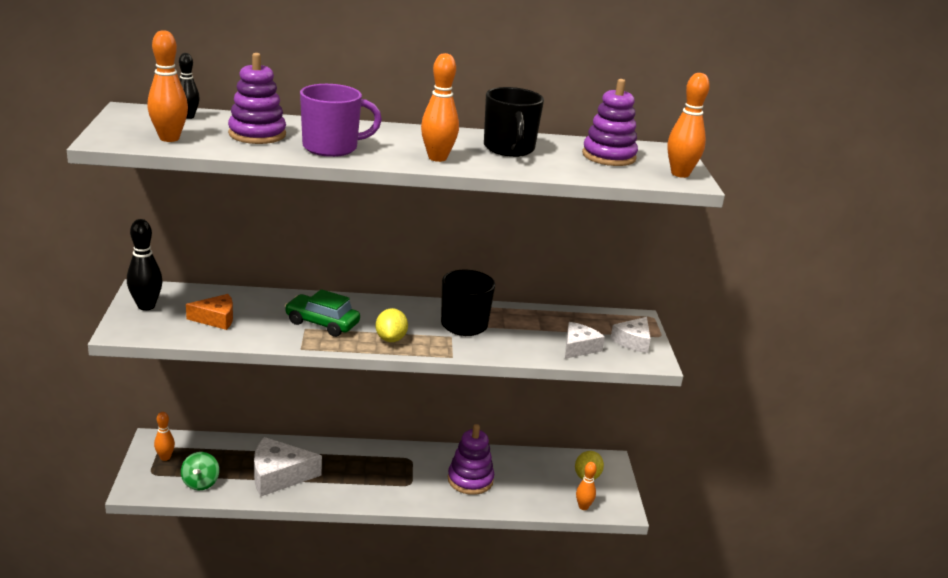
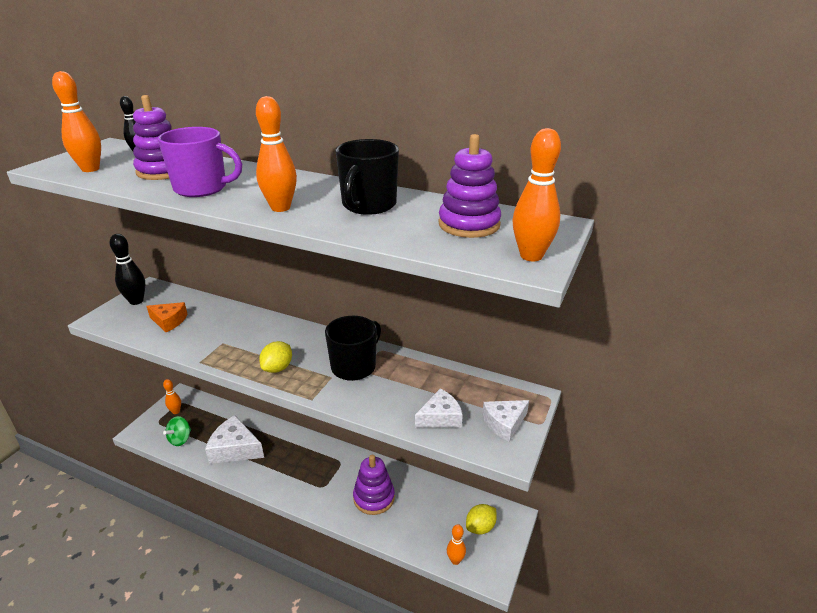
camera: 30 degrees right, 5 degrees up
green car [285,289,360,337] -> none

